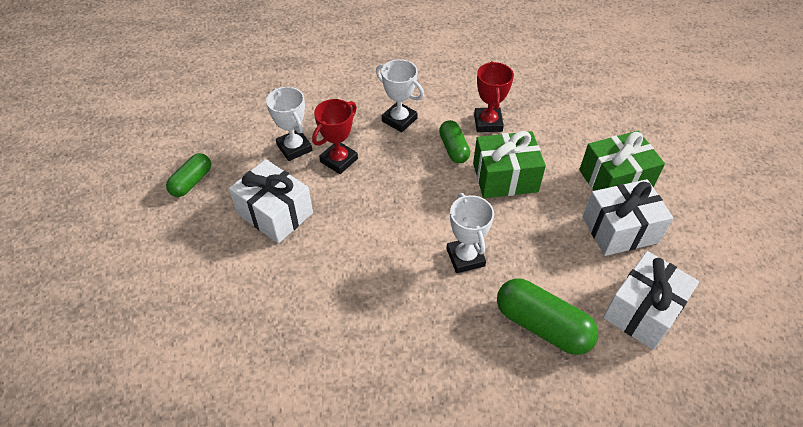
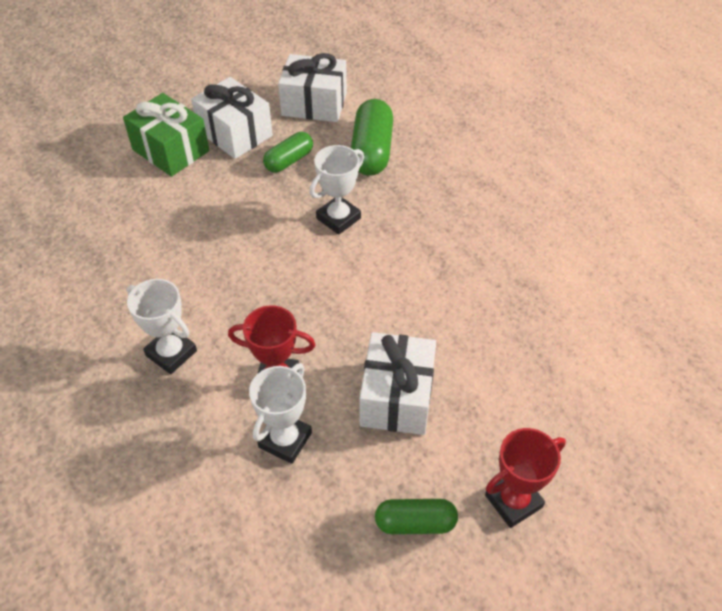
camera: 120 degrees left, 0 degrees up
white trophy [376,59,424,132] -> white trophy turned 60 degrees counterclockwise [127,279,197,374]
green capsule [439,120,470,163] -> green capsule moved to [263,132,313,173]
green gift [473,131,546,198] -> none
red trophy [474,61,514,132] -> red trophy moved to [485,428,566,528]

